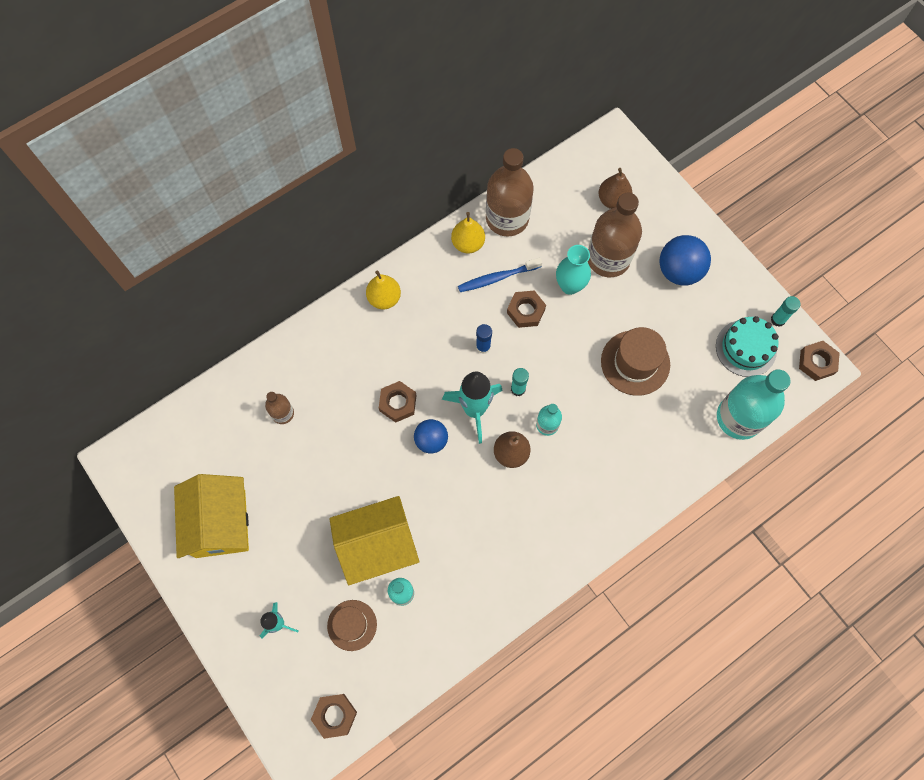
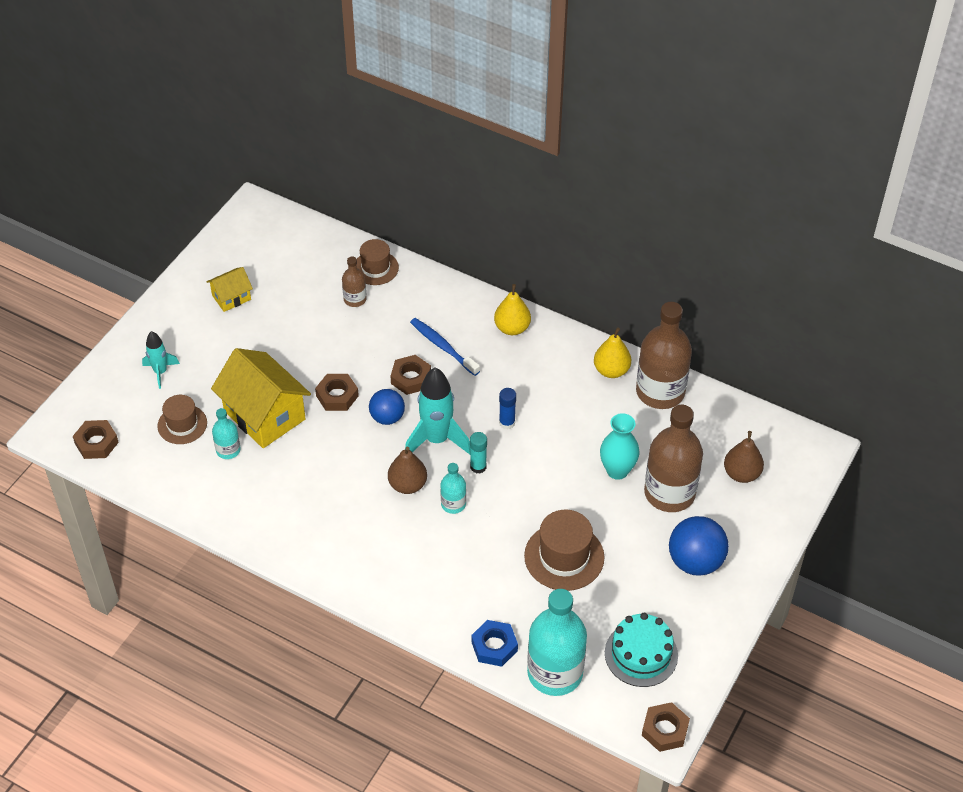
camera: 65 degrees right, 20 degrees down
yellow house [174,474,249,558] -> yellow house [207,267,253,312], size x0.51
blue toothbrush [458,257,542,292] -> blue toothbrush moved to [410,318,480,376]
brown nut [507,290,546,328] -> brown nut moved to [315,374,359,411]
turquoise glue stick [771,296,800,327] -> none
none -> brown hat [357,239,399,285]
none -> blue nut [471,620,518,667]

